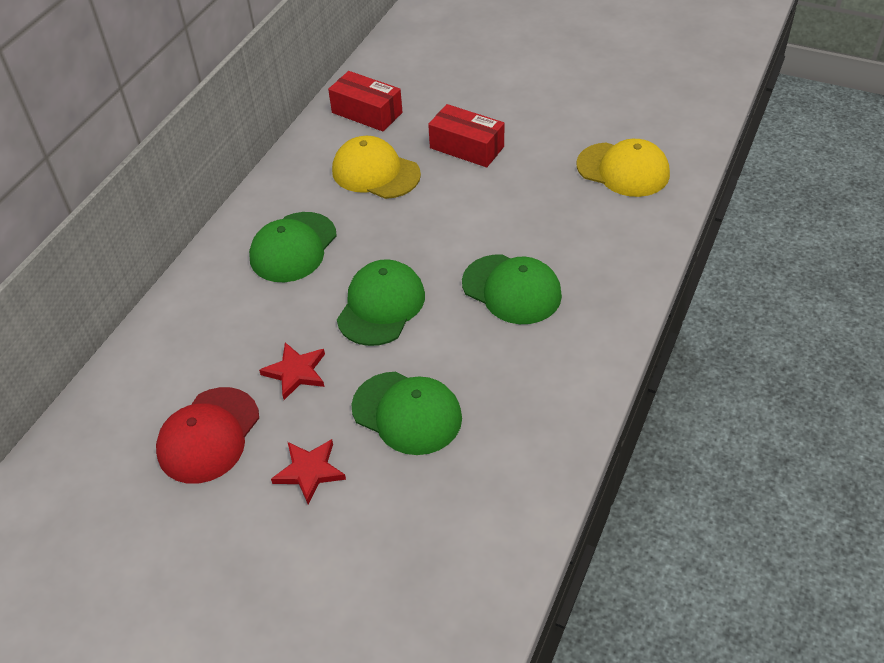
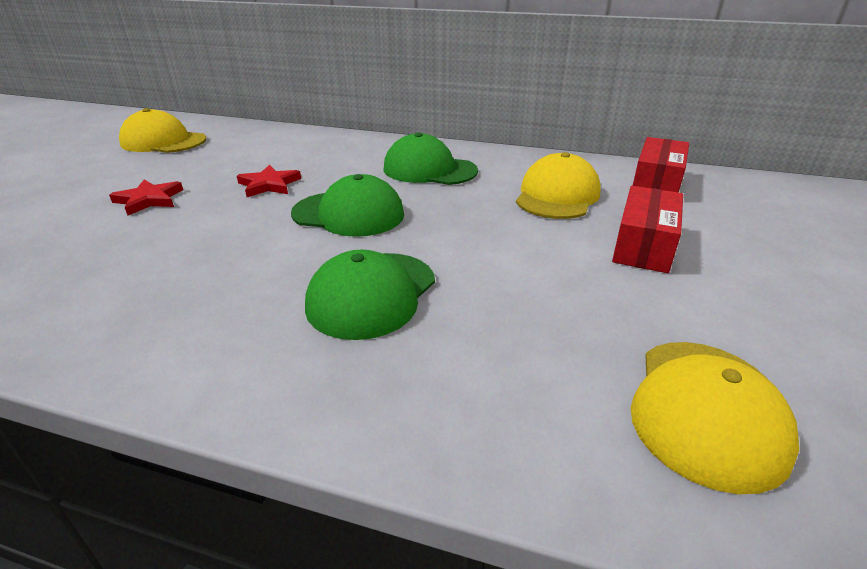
camera: 80 degrees right, 15 degrees down
red cap [156,387,259,484] -> none
green cap [351,372,462,455] -> none
none -> yellow cap [119,108,206,153]

